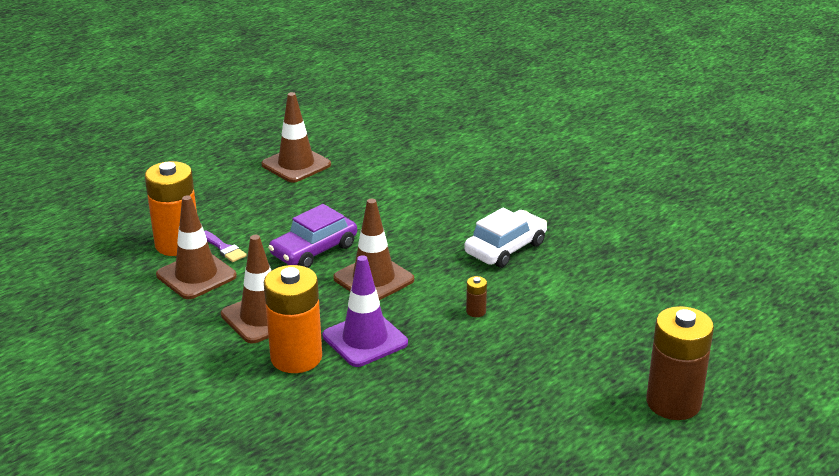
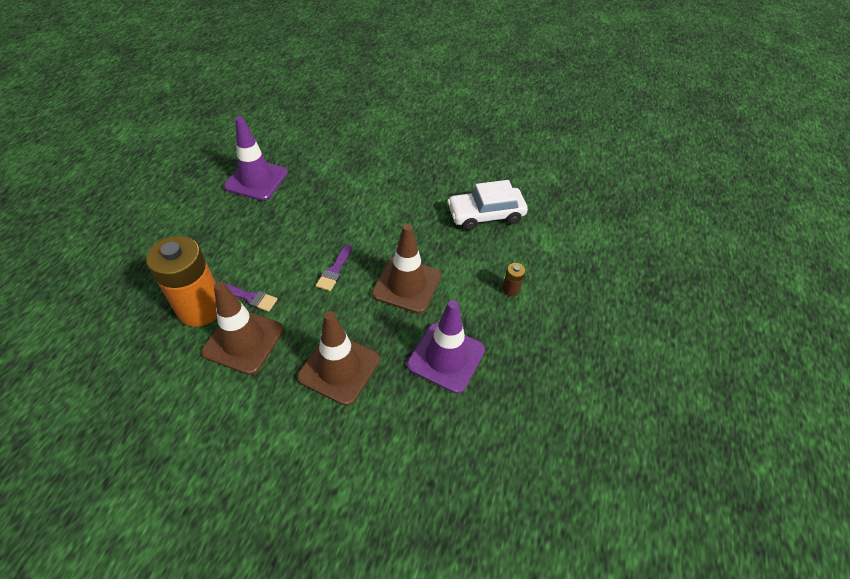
camera: 30 degrees left, 20 degrees up
brown traffic cone [261,92,331,183] -> purple traffic cone [224,116,288,201]
orange battery [264,265,322,373] -> none
purple car [268,204,357,268] -> purple brush [316,244,352,291]
white car [464,208,547,268] -> white car turned 120 degrees counterclockwise [447,180,528,230]
brown battery [646,306,714,420] -> none

